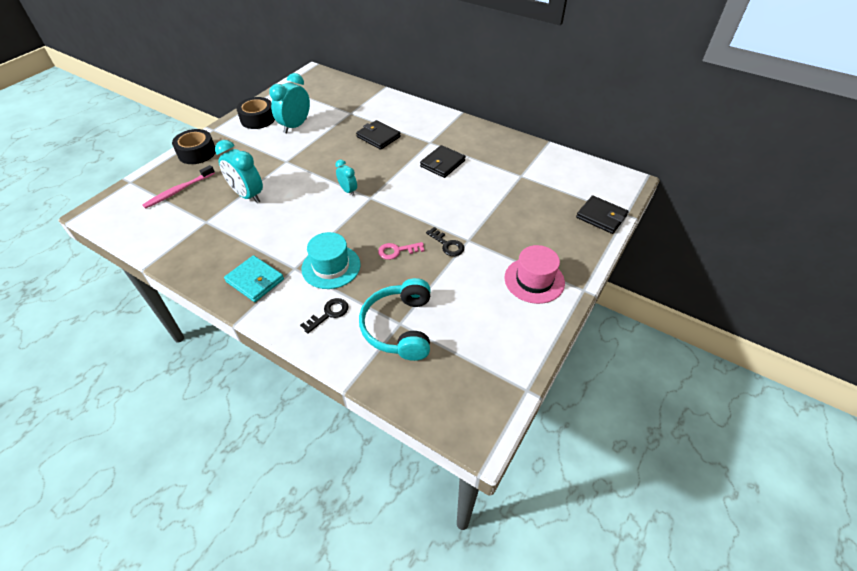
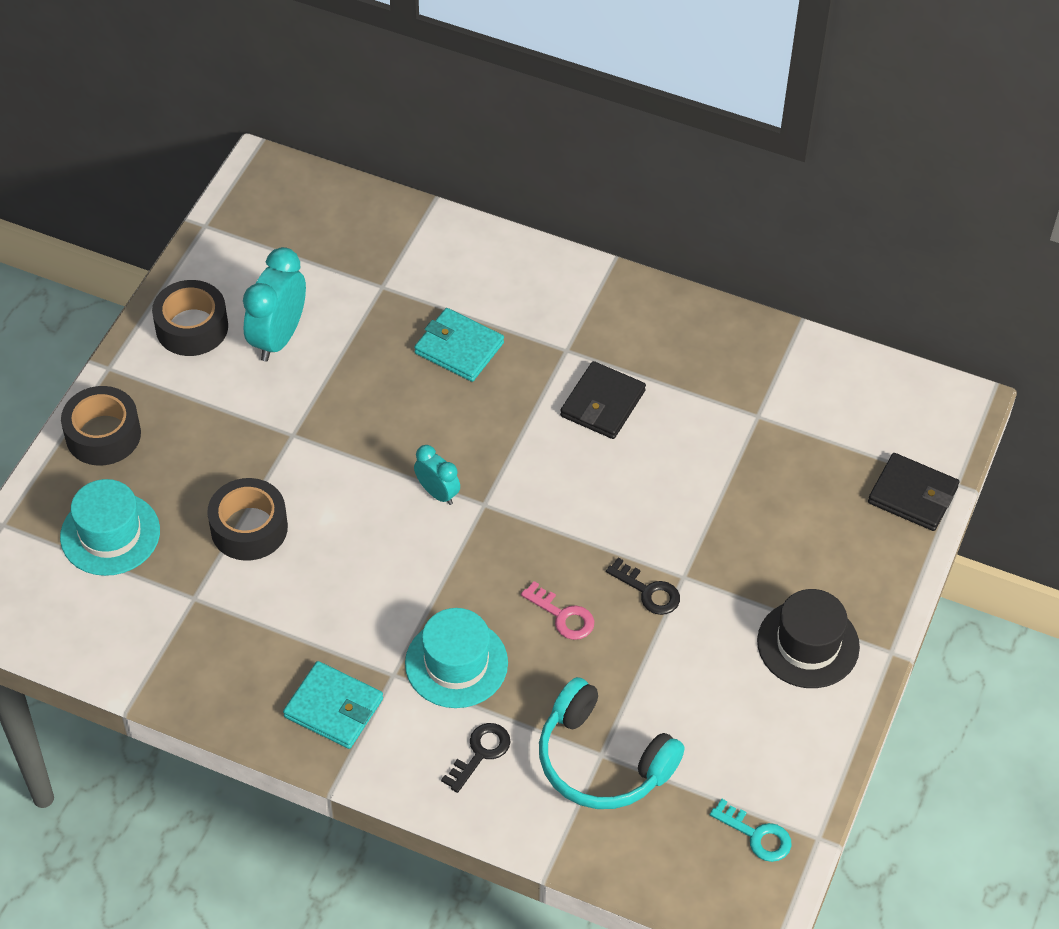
camera: 10 degrees left, 5 degrees up
pink toothbrush [143,165,215,209] -> turquoise hat [60,479,160,576]
turquoise clock [215,140,263,203] -> black tape [207,478,288,561]
black wallet [356,120,401,150] -> turquoise wallet [414,308,504,382]
turquoise headphones [359,278,431,361] -> turquoise headphones turned 45 degrees counterclockwise [539,677,685,809]
pink key [378,242,425,260] -> pink key turned 120 degrees counterclockwise [521,581,594,640]
pink hat [504,245,565,304] -> black hat [757,589,860,688]
none -> turquoise key [710,798,792,862]

